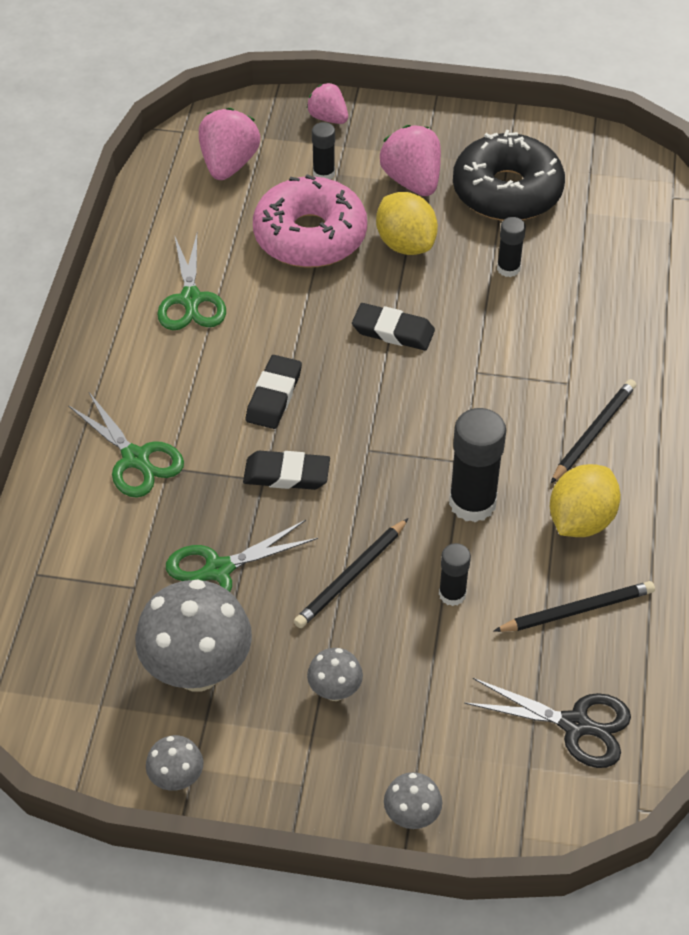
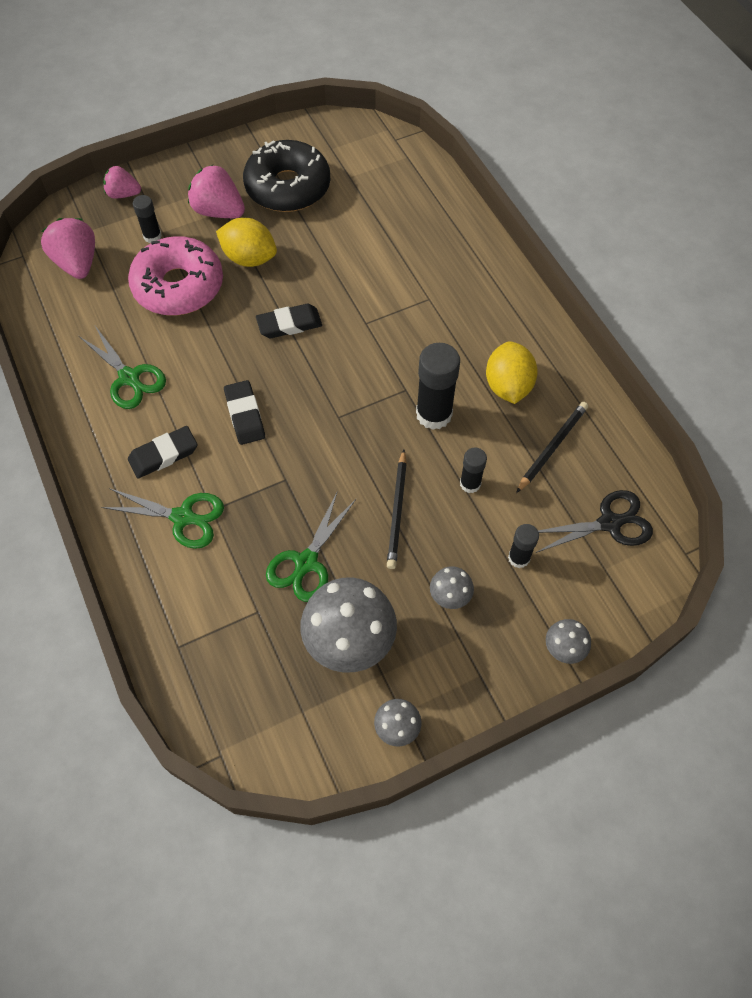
camera: 35 degrees left, 10 degrees up
black eraser [243,450,330,490] -> black eraser moved to [128,426,198,478]
black glue stick [497,217,526,277] -> black glue stick moved to [508,524,539,568]
black pencil [551,379,636,483] -> none

